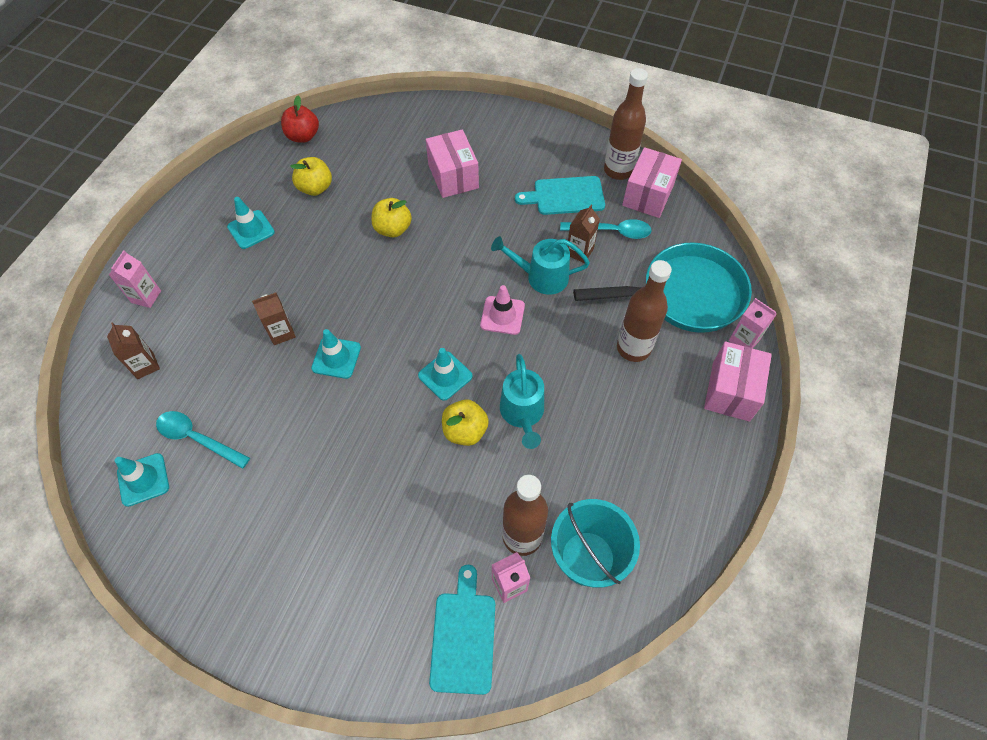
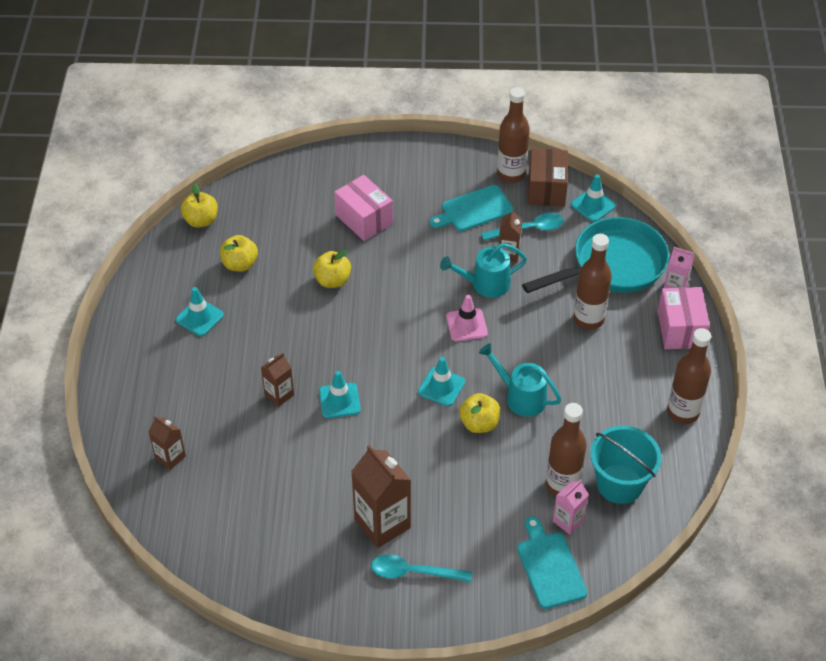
camera: 20 degrees left, 10 degrees down
pink carton [109,250,161,308] -> none
turquoise traffic cone [115,453,169,507] -> turquoise traffic cone moved to [571,174,616,222]
turquoise spoon [156,411,250,469] -> turquoise spoon moved to [371,554,472,582]
red apple [281,96,319,143] -> yellow apple [181,183,218,228]
turquoise watering can [500,354,544,449] -> turquoise watering can turned 150 degrees clockwise [479,343,561,417]
pink box [622,147,682,218] -> brown box [528,149,568,207]
none -> brown carton [351,445,411,548]
none -> brown bottle [667,328,711,424]

